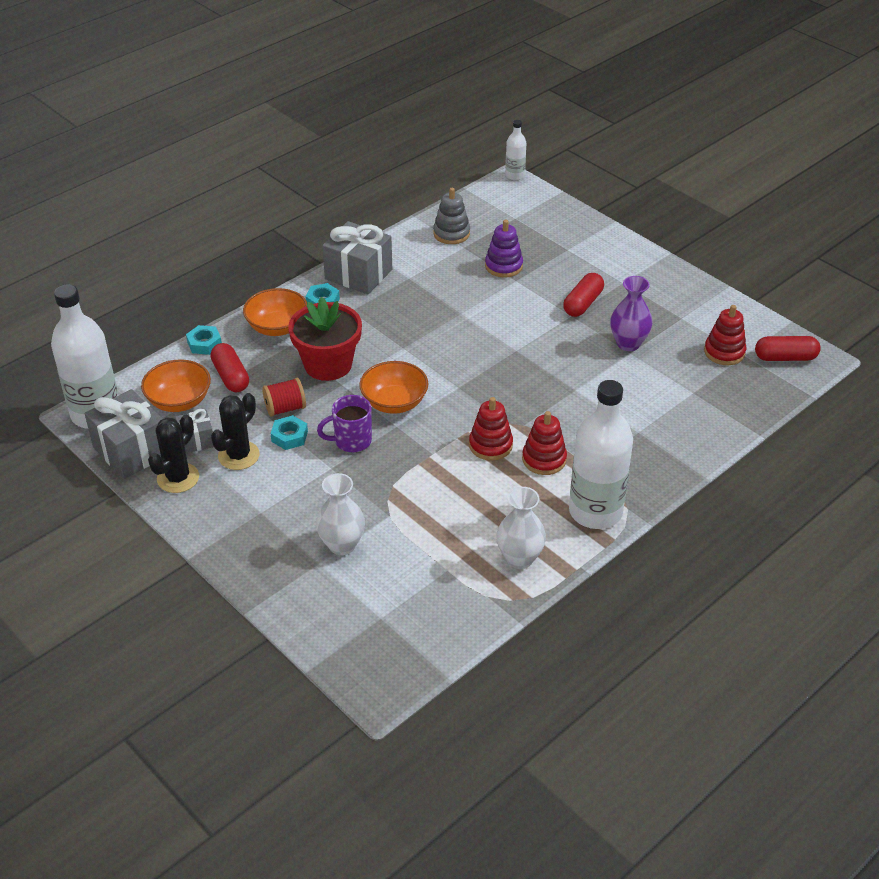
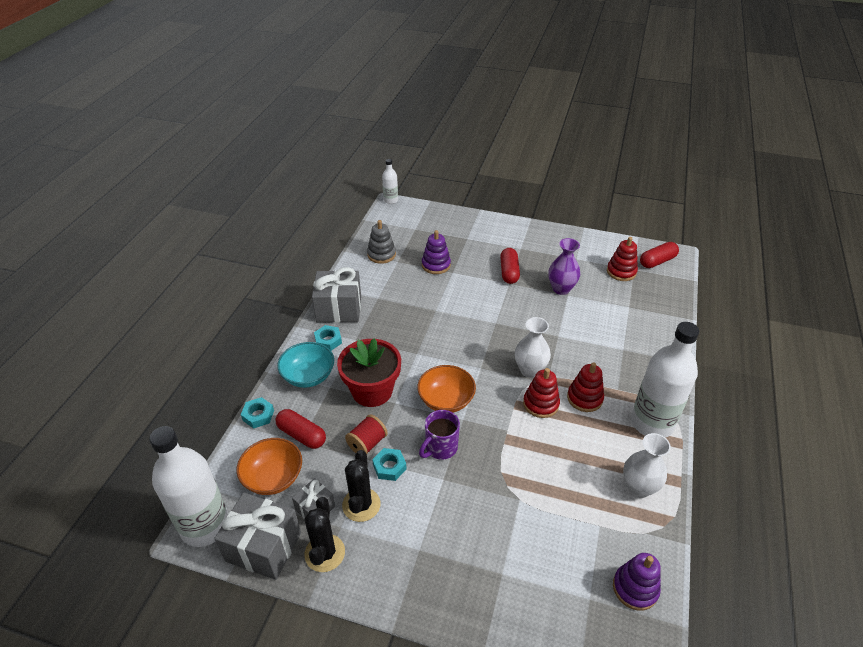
camera: 30 degrees left, 0 degrees up
orange bowl [243,288,307,336] -> turquoise bowl [277,342,334,388]
white vase [316,473,365,555] -> white vase moved to [515,317,551,378]
none -> purple stacking toy [613,553,661,611]

